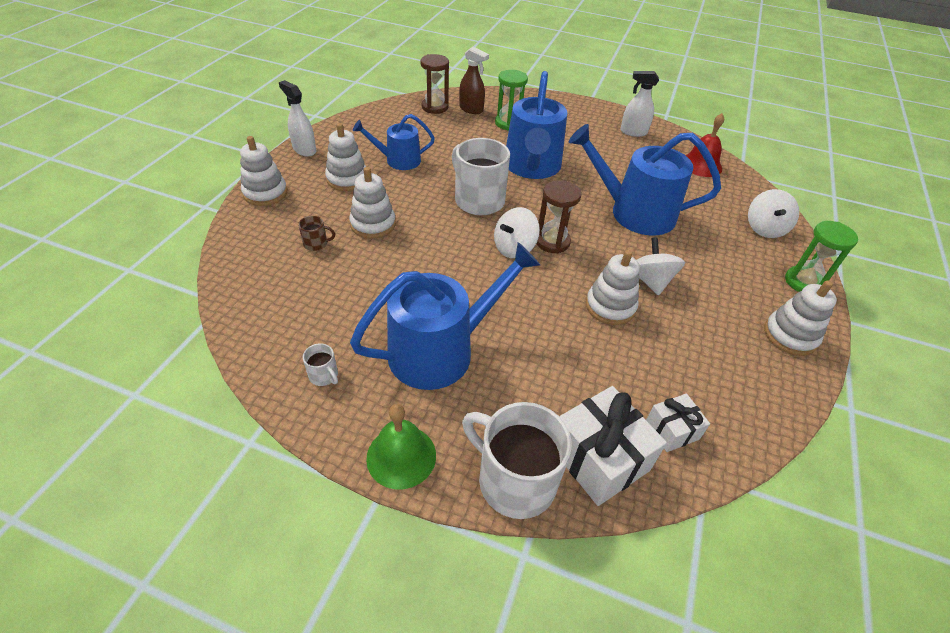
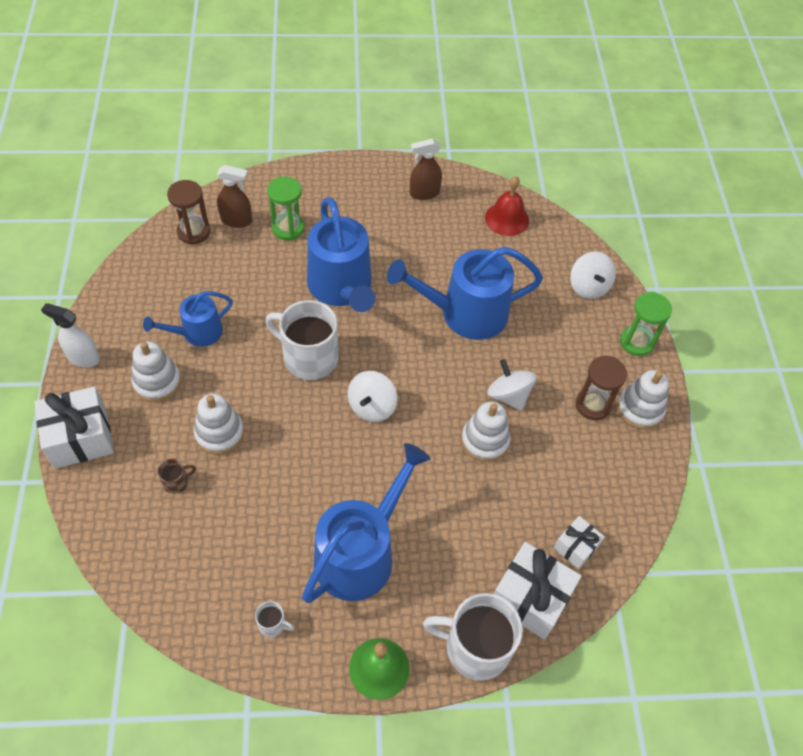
camera: 25 degrees left, 10 degrees up
white stacking toy [240,136,287,206] -> white gift [35,386,114,469]
brown hourglass [536,180,581,254] -> brown hourglass moved to [575,356,627,420]
white spray bottle [620,71,659,137] -> brown spray bottle [410,139,442,200]

